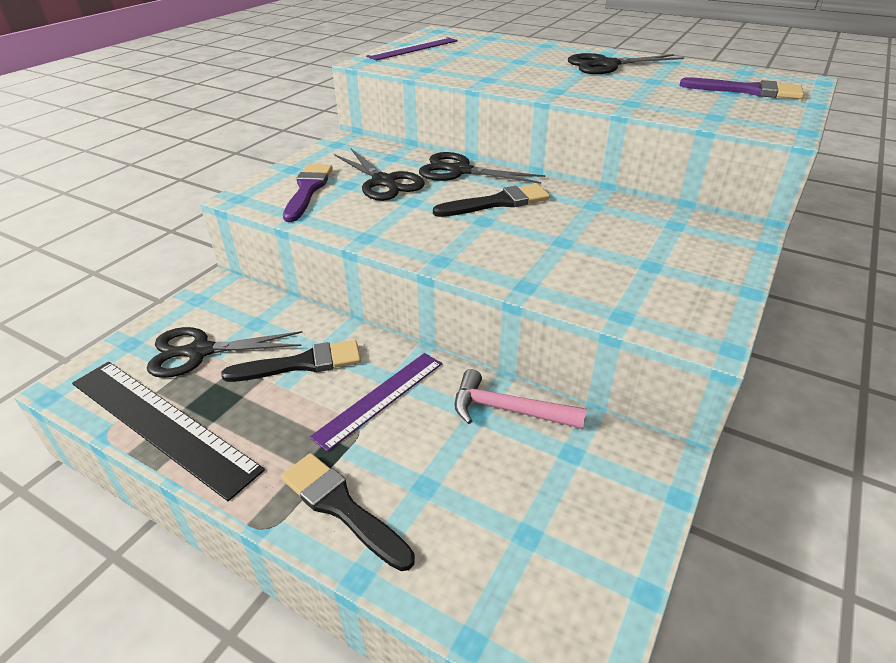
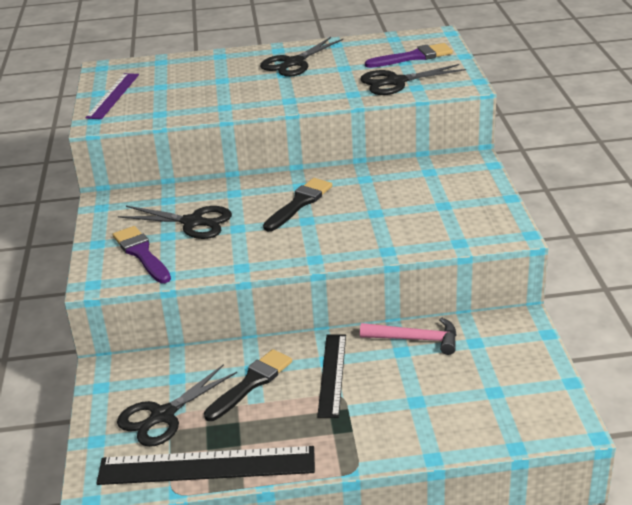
camera: 35 degrees left, 5 degrees down
black brush [281,453,415,571] -> none
purple ruler [310,353,442,452] -> black ruler [317,334,346,418]
black scissors [419,152,545,184] -> black scissors moved to [360,64,466,95]
pink hammer [455,369,587,429] -> pink hammer turned 150 degrees counterclockwise [360,318,457,355]

